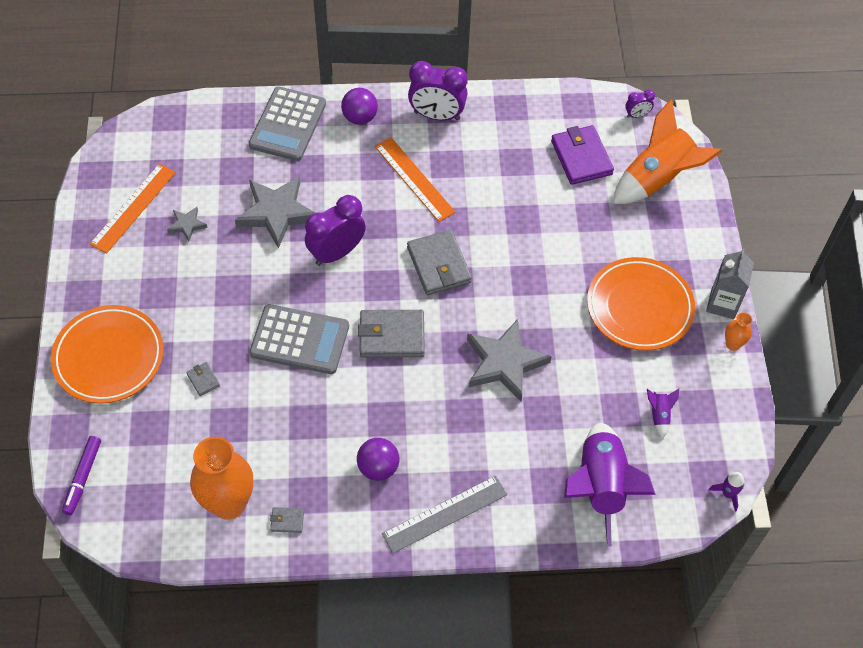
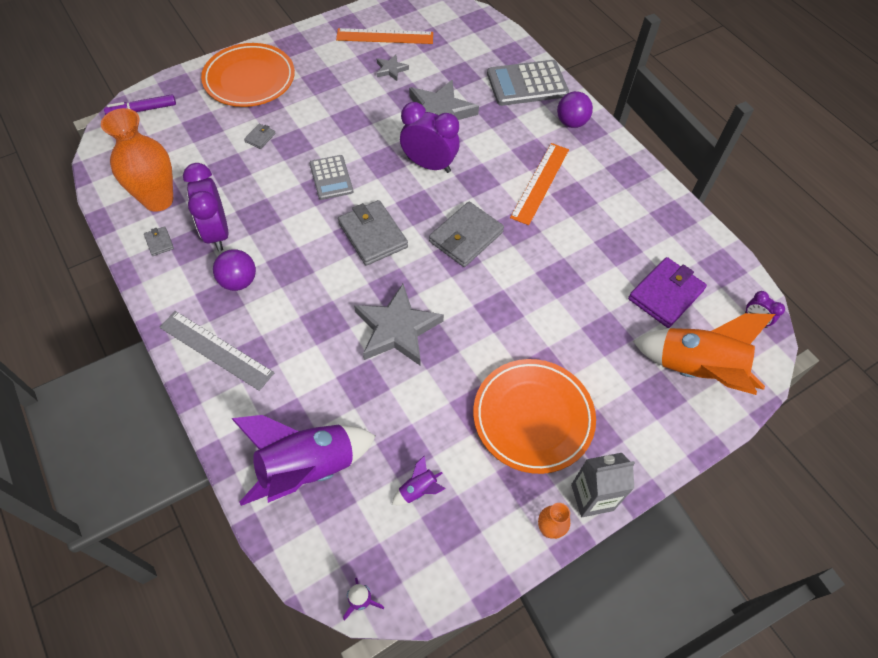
camera: 60 degrees right, 0 degrees up
grey calculator [249,304,349,374] -> grey calculator [309,155,353,200], size x0.63
purple clock [408,61,468,121] -> purple clock moved to [183,163,229,251]

